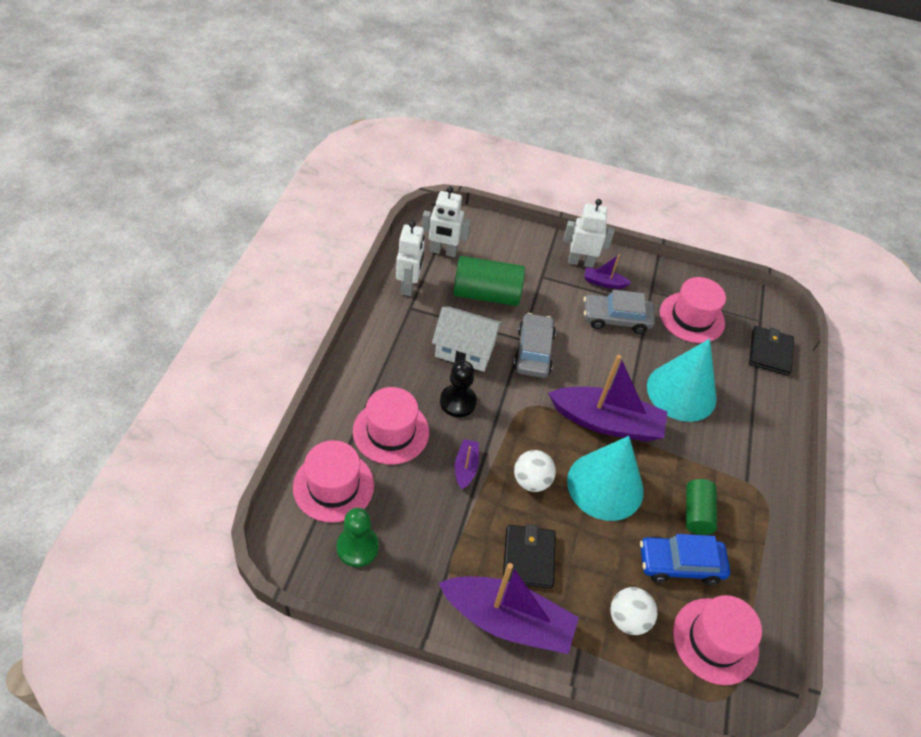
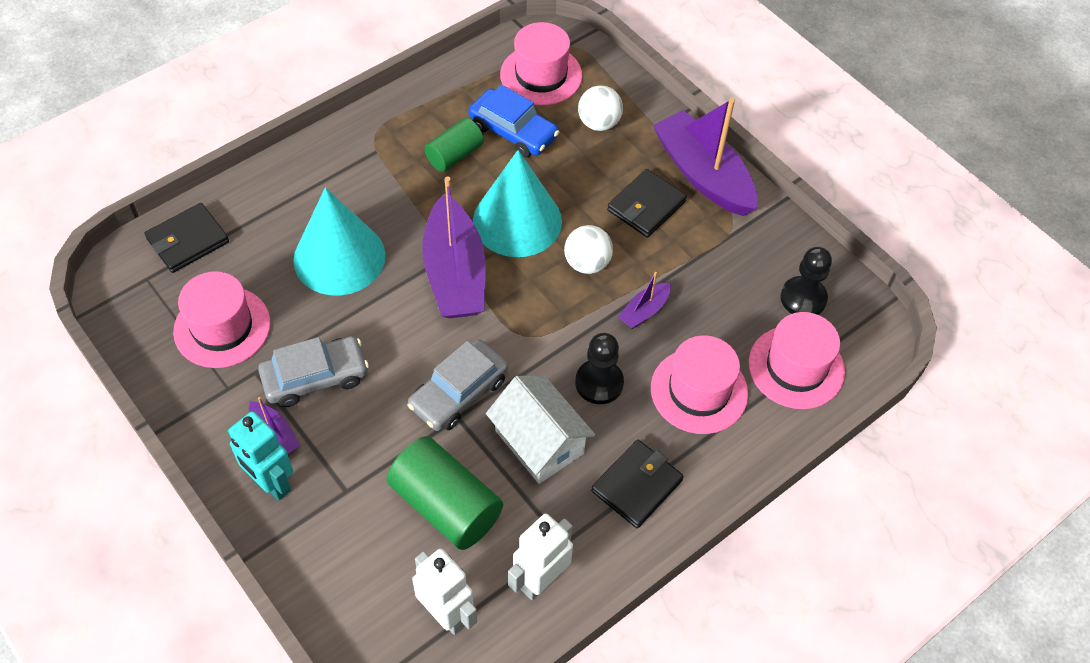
camera: 140 degrees left, 5 degrees up
green pawn [337,508,379,567] -> black pawn [780,247,832,315]
purple boat [548,355,667,442] -> purple boat turned 150 degrees counterclockwise [422,176,486,318]
white robot [563,199,614,268] -> turquoise robot [227,411,293,500]
grey car [584,290,655,334] -> grey car turned 60 degrees counterclockwise [258,336,369,407]
none -> black wallet [591,440,684,528]

